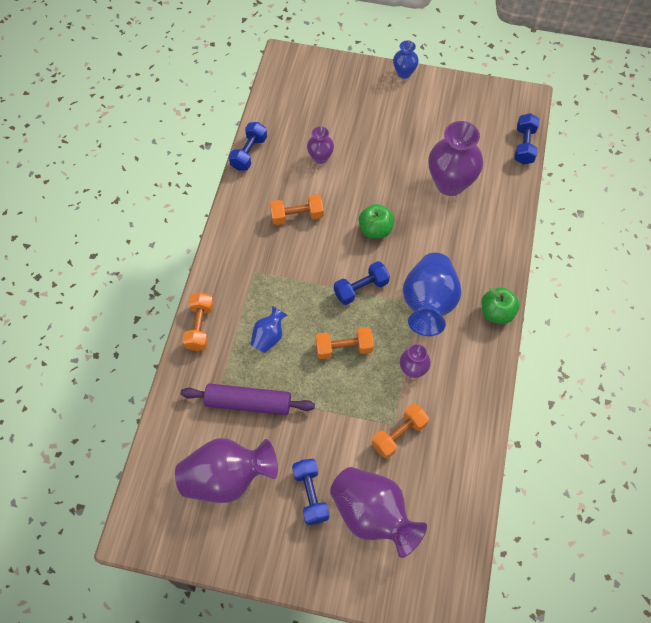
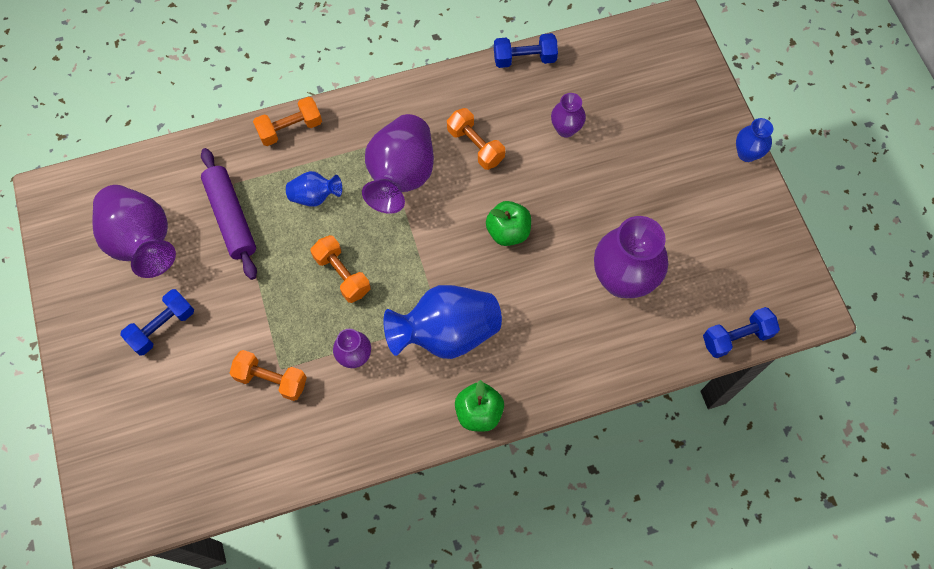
camera: 60 degrees right, 5 degrees up
purple vase [330,467,427,558] -> purple vase moved to [362,114,434,214]
blue dumbbell [334,261,390,305] -> none

